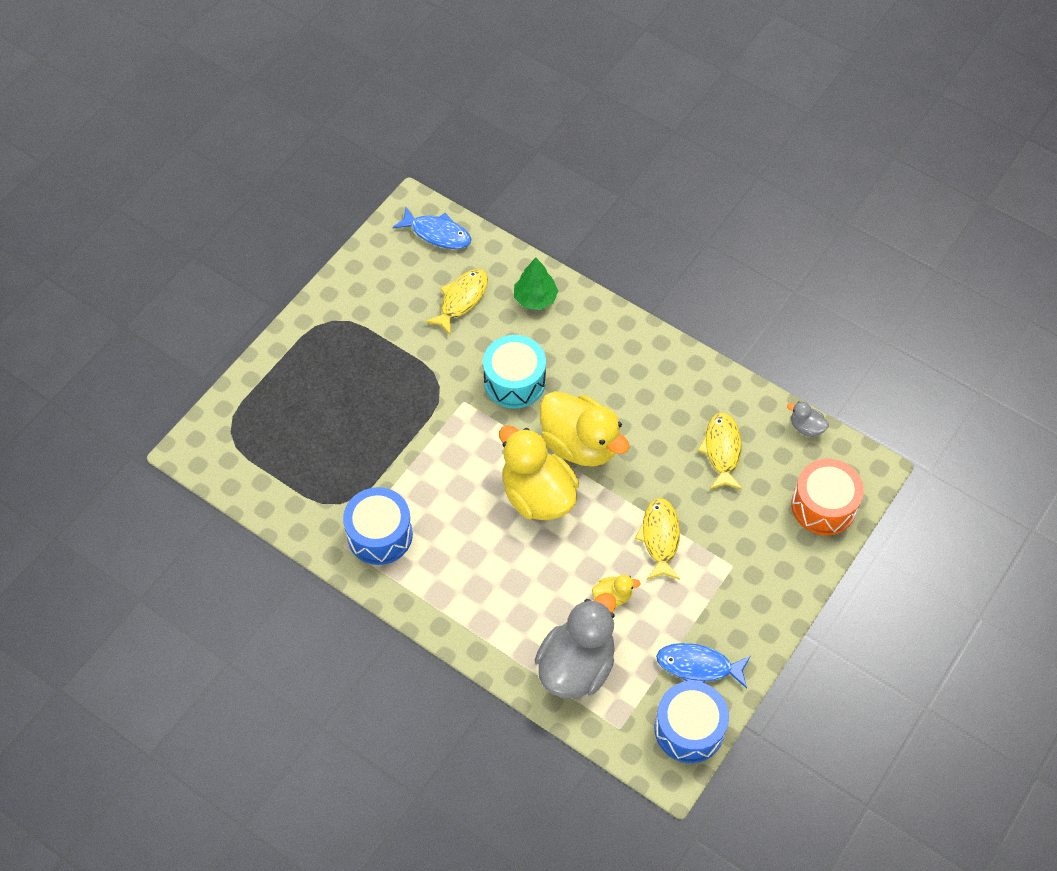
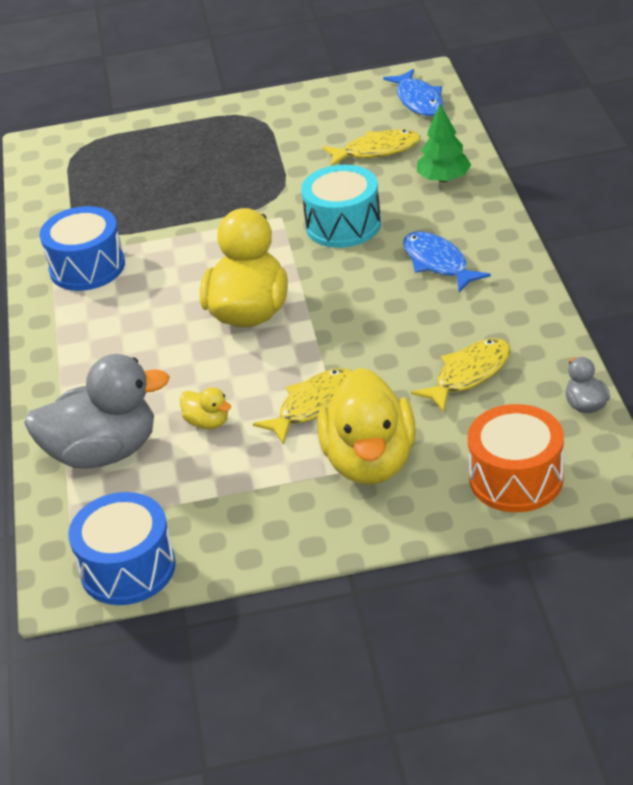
camera: 50 degrees right, 20 degrees down
yellow duck [540,391,630,467] -> yellow duck moved to [318,368,416,484]
blue fish [656,643,751,688] -> blue fish moved to [403,231,491,292]

